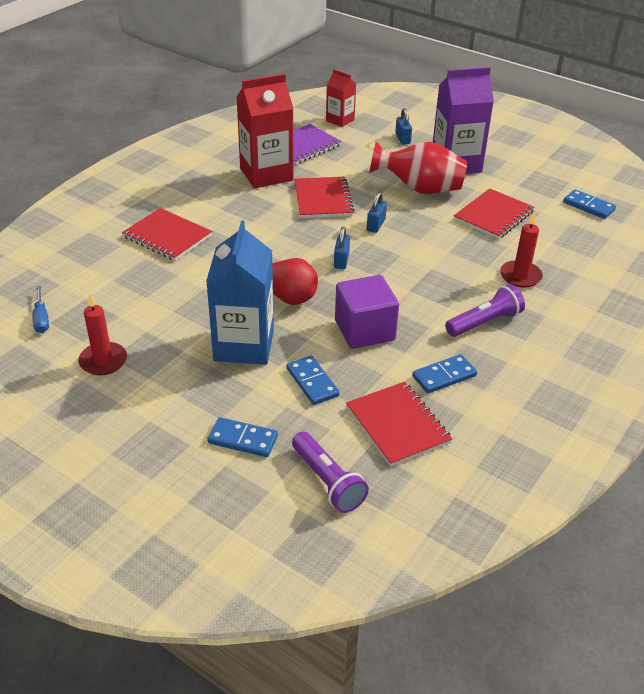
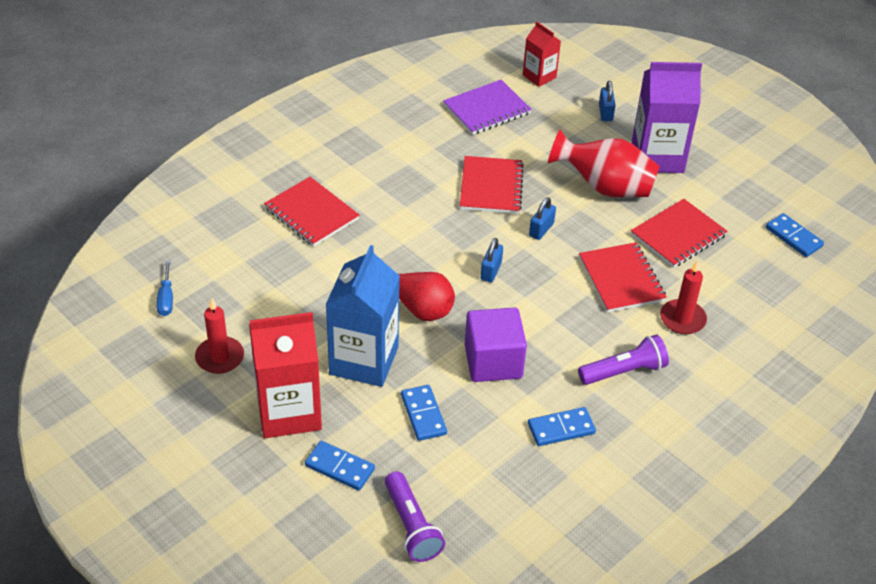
camera: 10 degrees right, 5 degrees up
red carton [237,74,294,188] -> red carton moved to [249,312,322,438]
red notebook [346,382,452,467] -> red notebook moved to [579,242,667,312]

